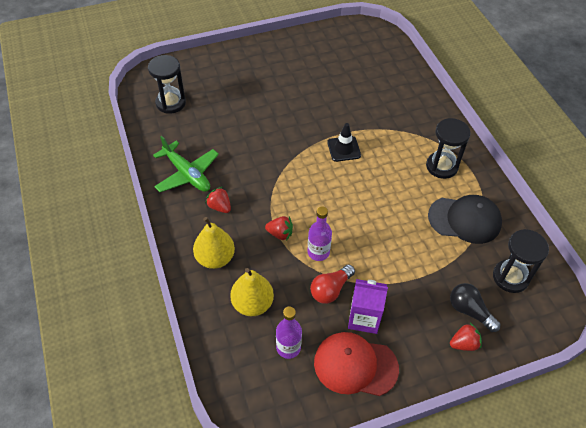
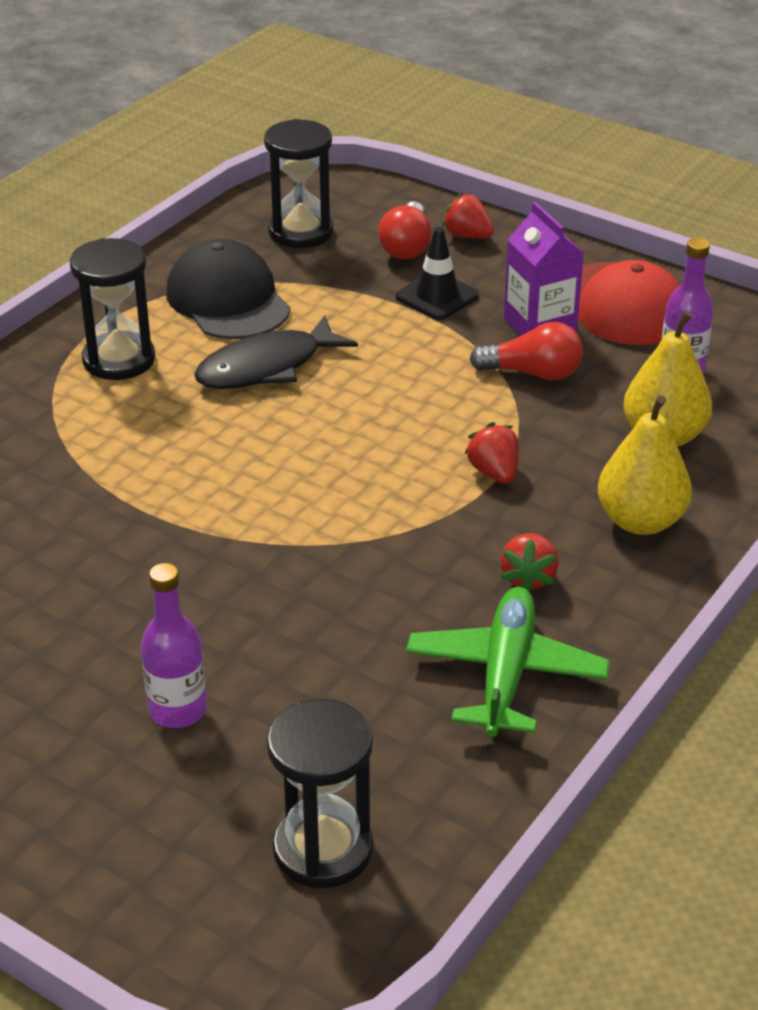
camera: 125 degrees left, 15 degrees down
purple bottle [307,206,332,261] -> purple bottle moved to [141,563,207,728]
black traffic cone [327,123,361,162] -> black traffic cone moved to [396,227,479,320]
black light bulb [450,283,500,332] -> red light bulb [378,201,432,259]
none -> black fish [194,315,358,389]

